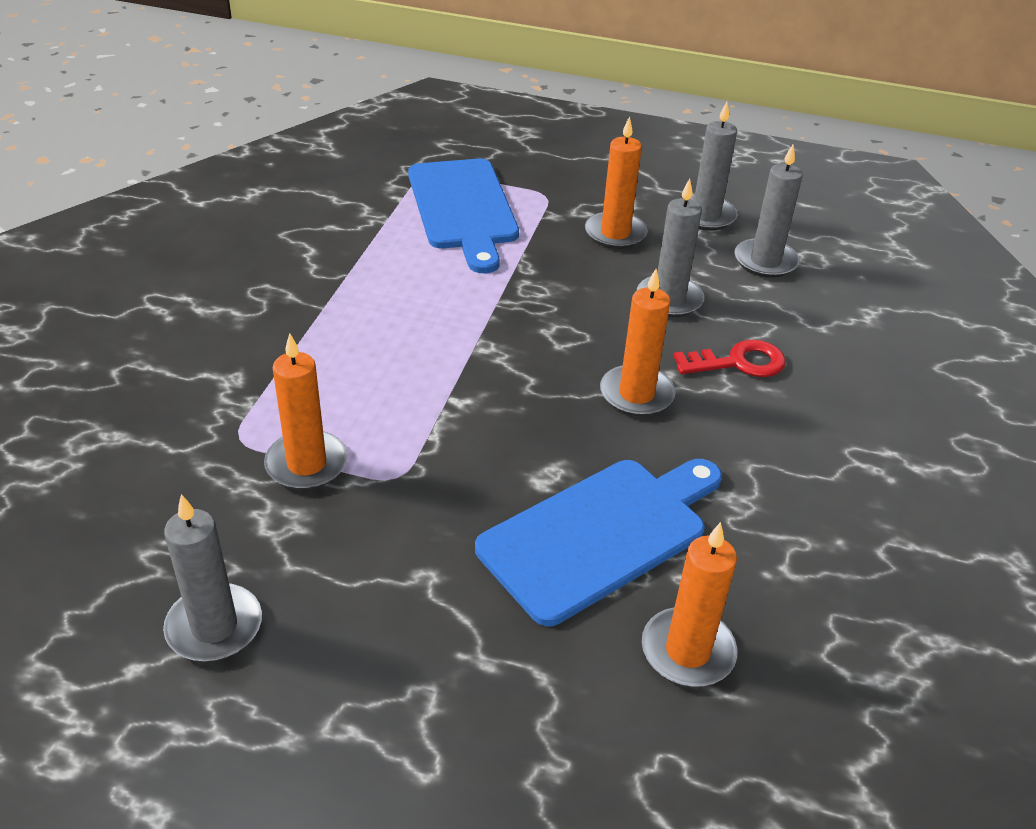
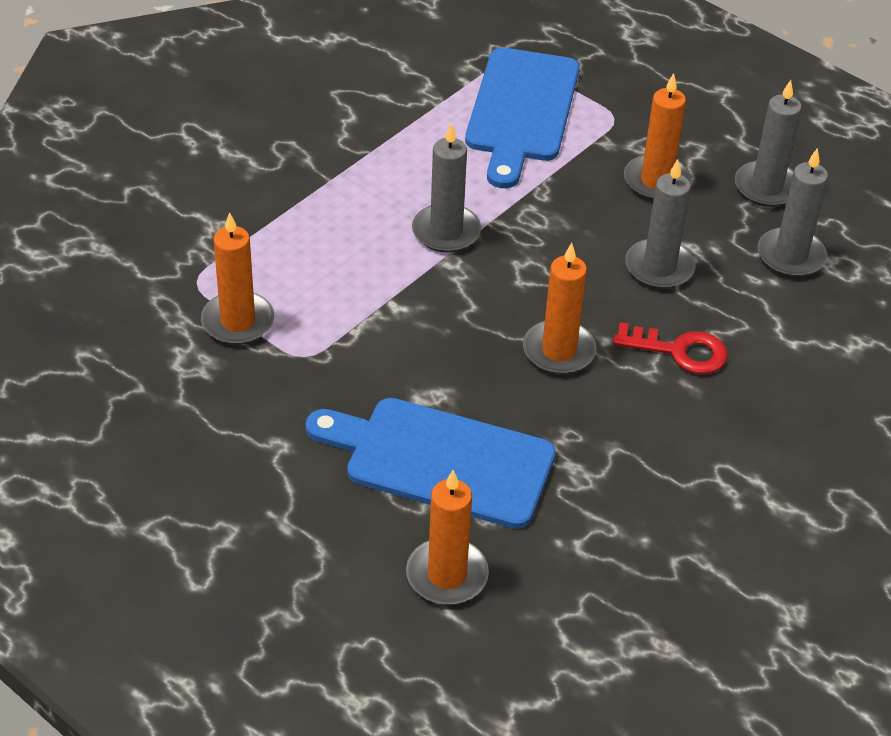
camera: 25 degrees right, 5 degrees up
grey candle [163,494,262,662] -> grey candle moved to [412,123,481,253]
blue cutting board [475,459,722,626] -> blue cutting board turned 150 degrees counterclockwise [305,398,556,529]

